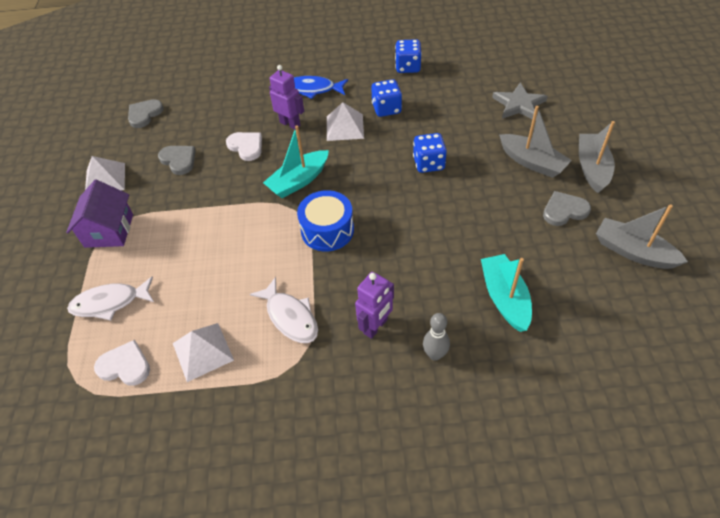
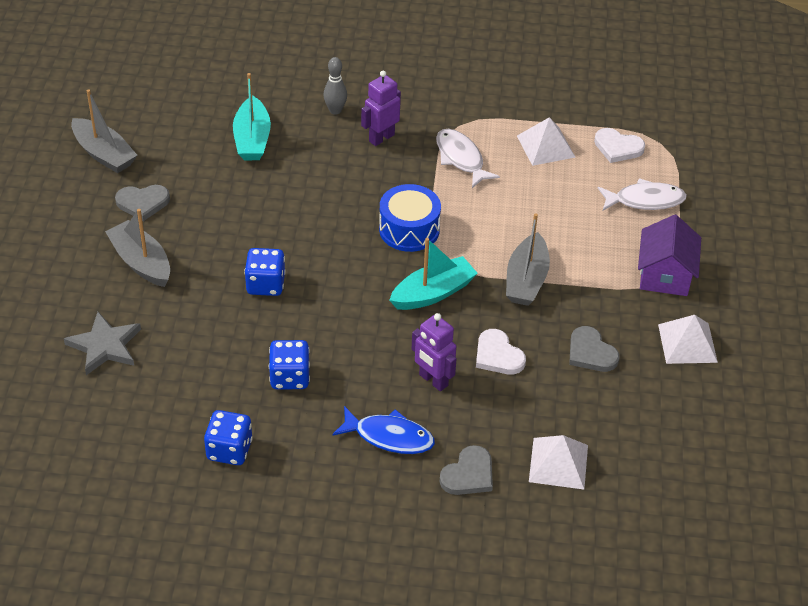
camera: 175 degrees left, 5 degrees down
grey heart [128,99,164,128] -> grey heart moved to [440,445,493,495]
white pyramid [327,102,364,141] -> white pyramid moved to [529,435,588,490]
grey boat [579,121,615,193] -> grey boat moved to [506,213,550,306]

